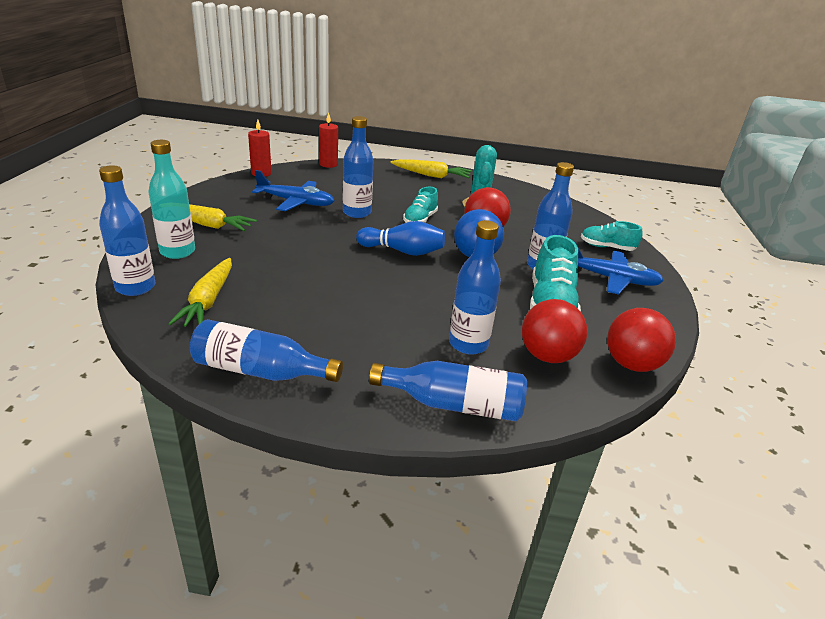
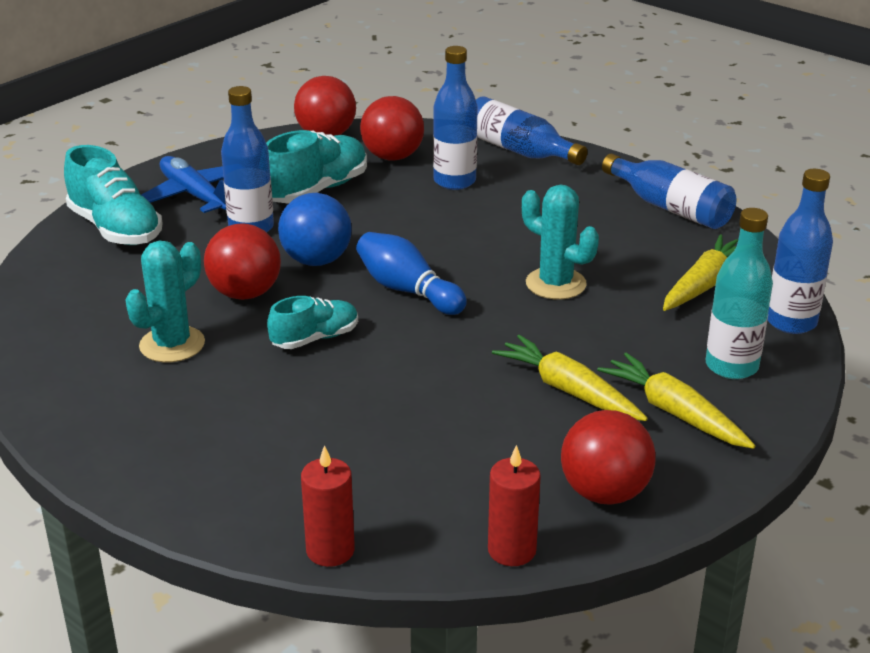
camera: 145 degrees left, 0 degrees up
blue plane [252,170,335,211] -> none
blue bottle [343,116,374,218] -> none
yellow carrot [390,159,472,178] -> yellow carrot moved to [492,335,648,421]
turquoise shoe [581,221,643,251] -> turquoise shoe [64,145,162,245], size x1.62
none -> turquoise cactus [522,184,599,300]
none -> red ball [561,410,656,505]

